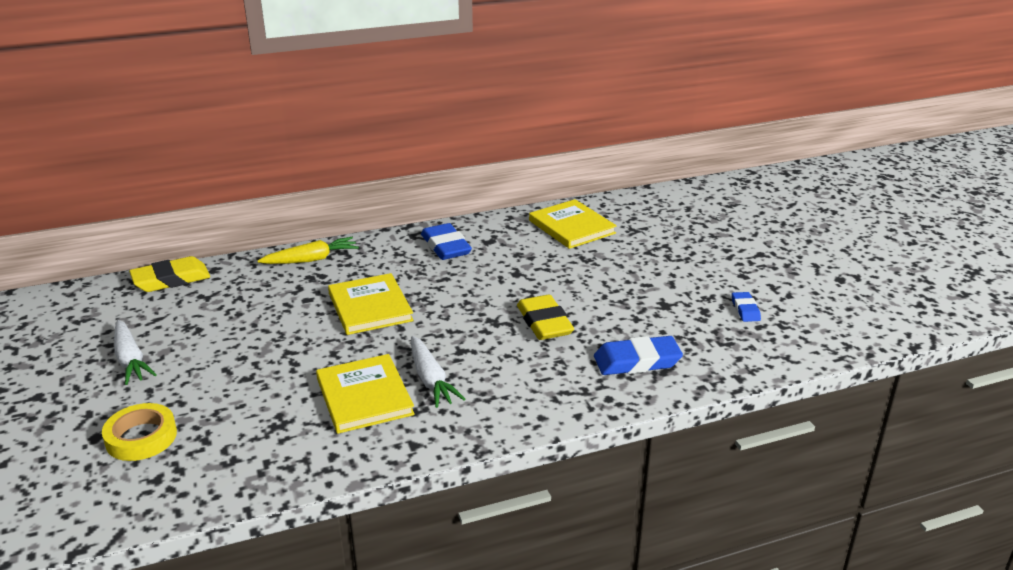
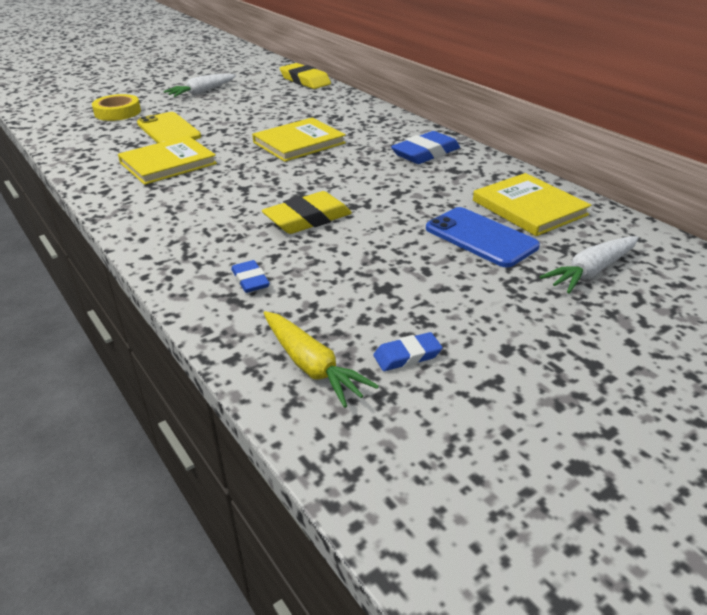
camera: 75 degrees right, 5 degrees up
yellow carrot [258,237,359,264] -> yellow carrot moved to [264,311,379,408]
white carrot [411,336,465,408] -> white carrot moved to [540,236,639,294]
yellow book [529,199,617,249] -> yellow book turned 75 degrees counterclockwise [473,173,591,236]
blue eraser [594,336,683,375] -> blue eraser [231,260,270,293], size x0.56
none -> yellow phone [137,112,201,143]
none -> blue phone [426,207,540,268]

